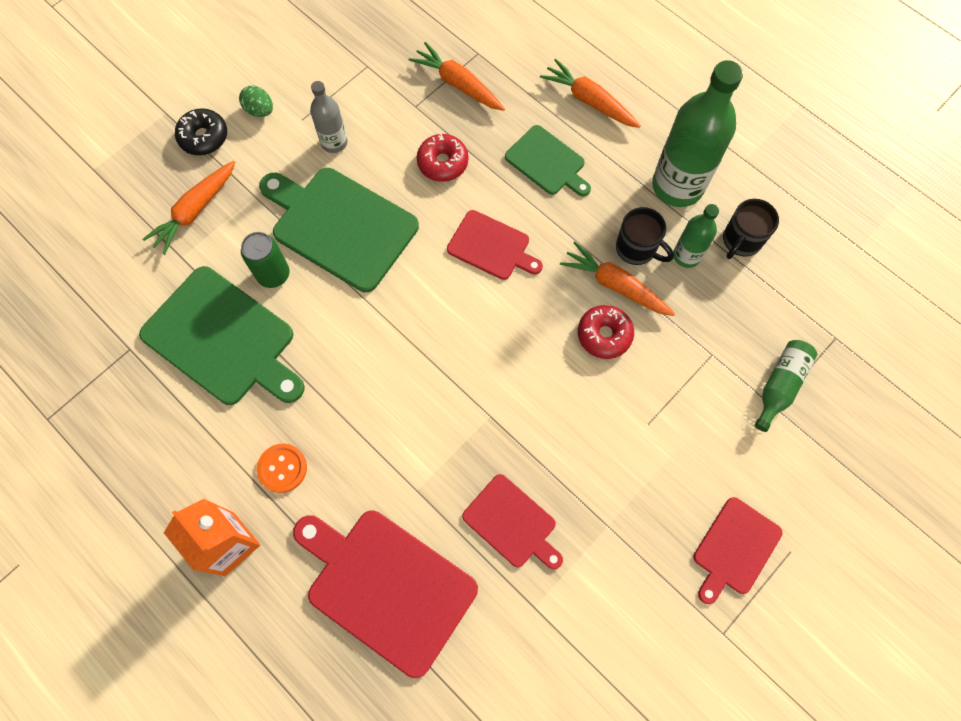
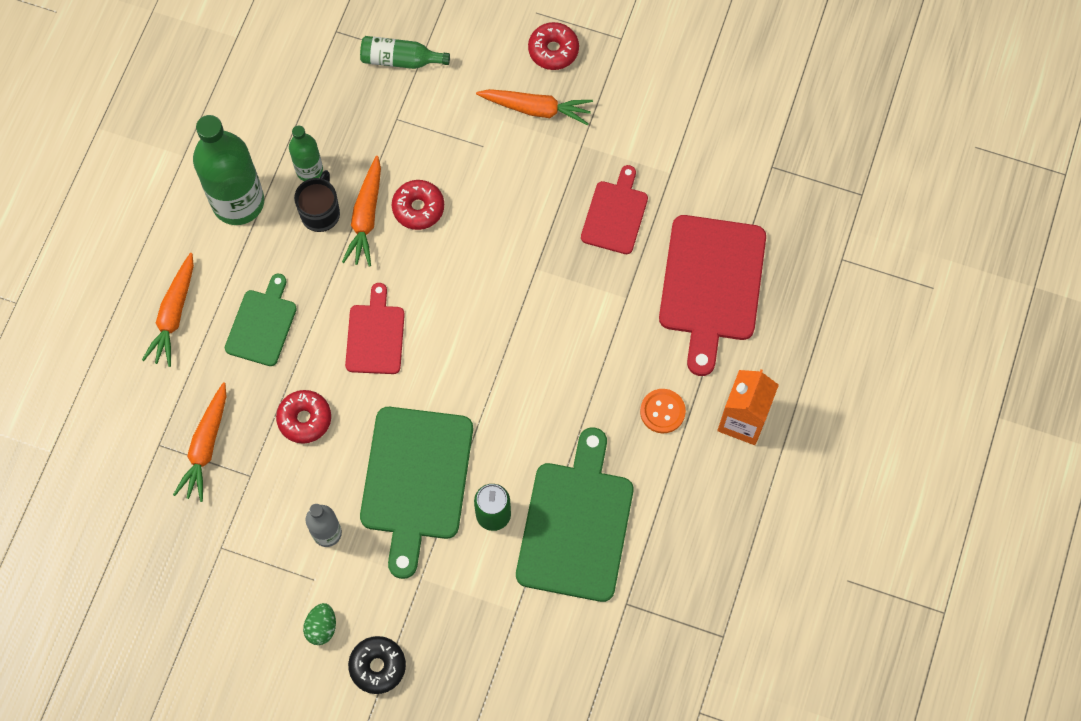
camera: 115 degrees left, 0 degrees up
orange carrot [143,161,235,255] -> orange carrot moved to [476,89,593,125]
red cutting board [693,497,783,604] -> red donut [528,22,579,70]
black mug [723,199,779,259] -> none

